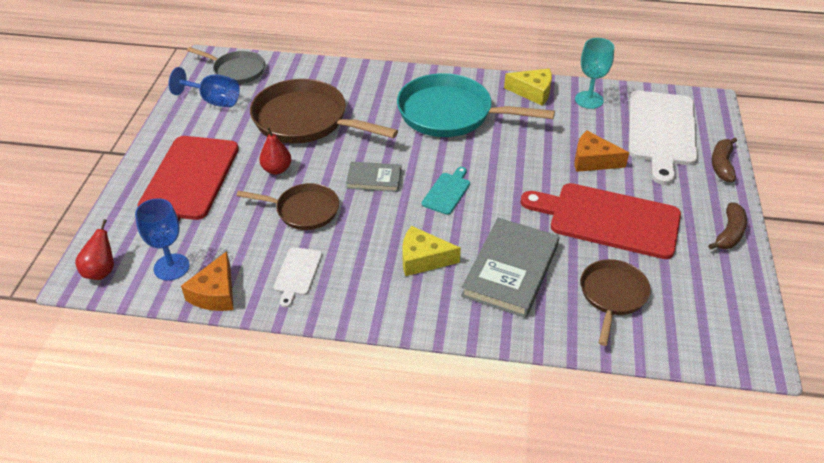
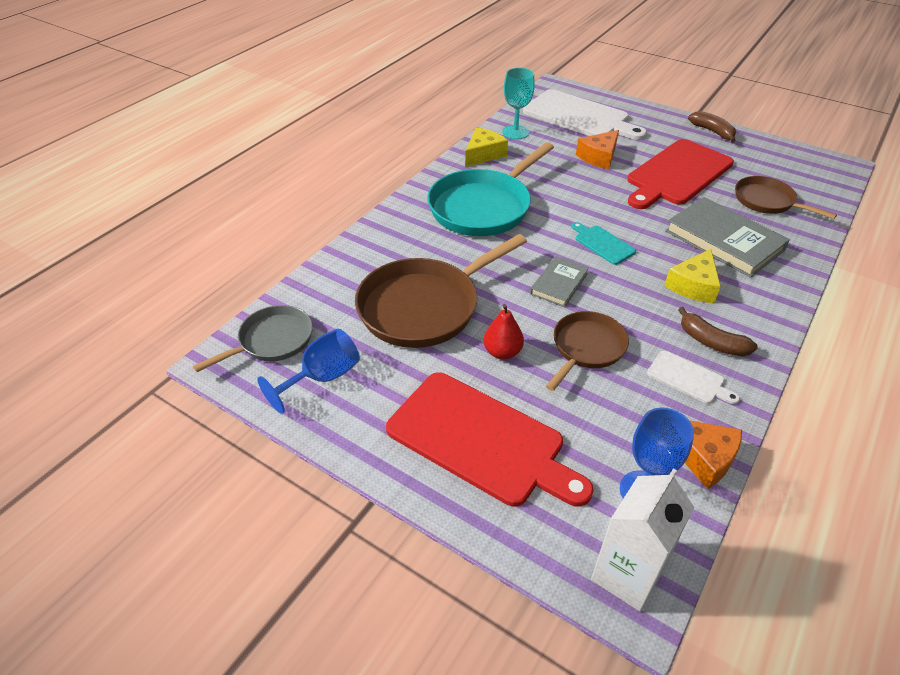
camera: 65 degrees left, 0 degrees up
red pear [75,219,114,280] -> white carton [591,468,695,611]
brown banana [712,137,737,182] -> brown banana moved to [678,307,758,356]

